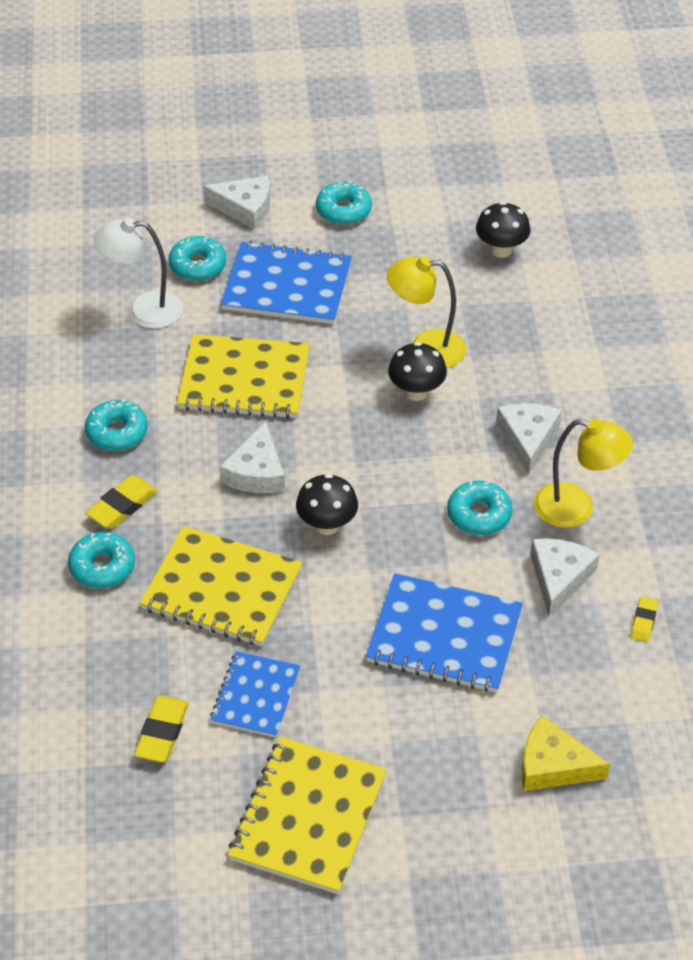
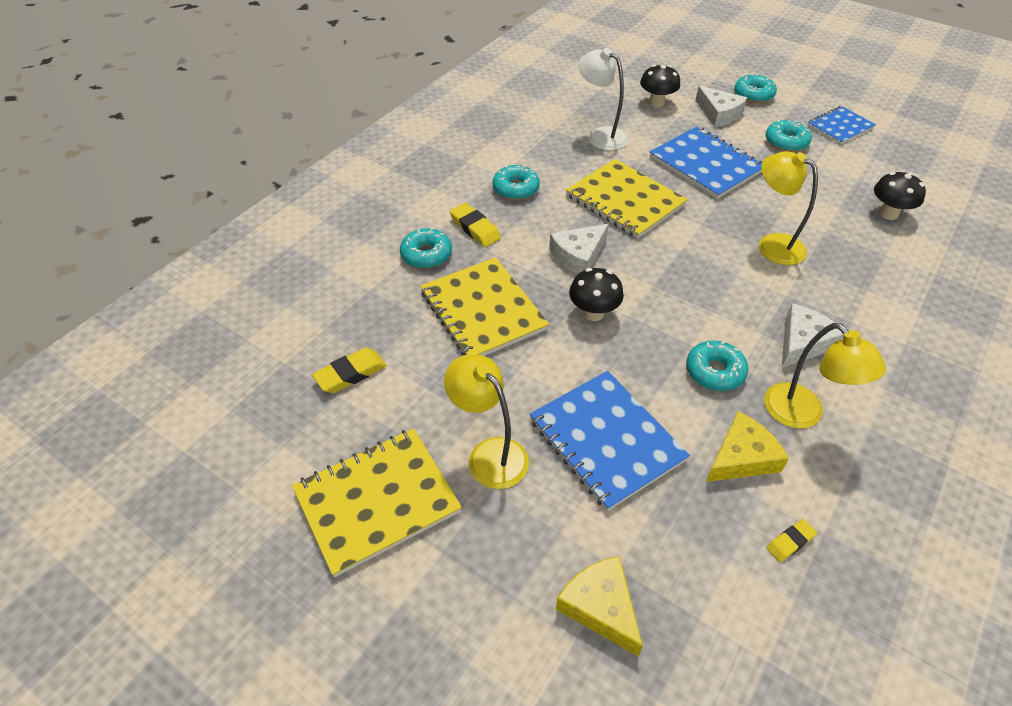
camera: 40 degrees right, 0 degrees up
yellow eraser [86,475,157,528] -> yellow eraser turned 60 degrees clockwise [450,203,501,247]
turquoise donut [168,236,226,281] -> turquoise donut moved to [734,74,777,103]
blue notebook [210,651,300,737] -> blue notebook moved to [807,106,876,144]
black mushroom [388,342,447,401] -> black mushroom moved to [640,65,680,107]
white cheese [531,538,600,617] -> yellow cheese [706,411,789,482]
none -> yellow lamp [444,354,529,489]

